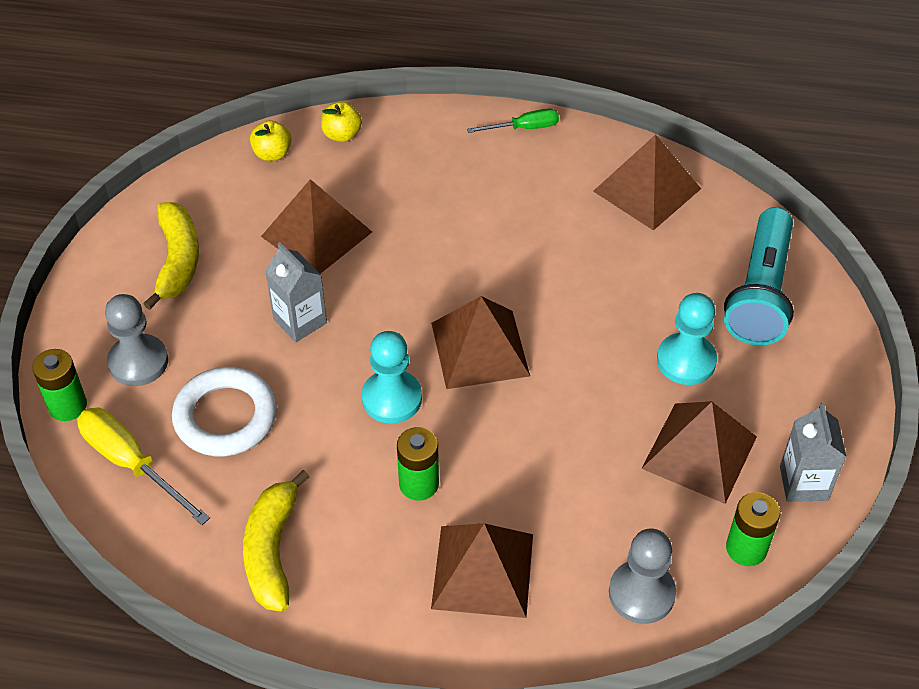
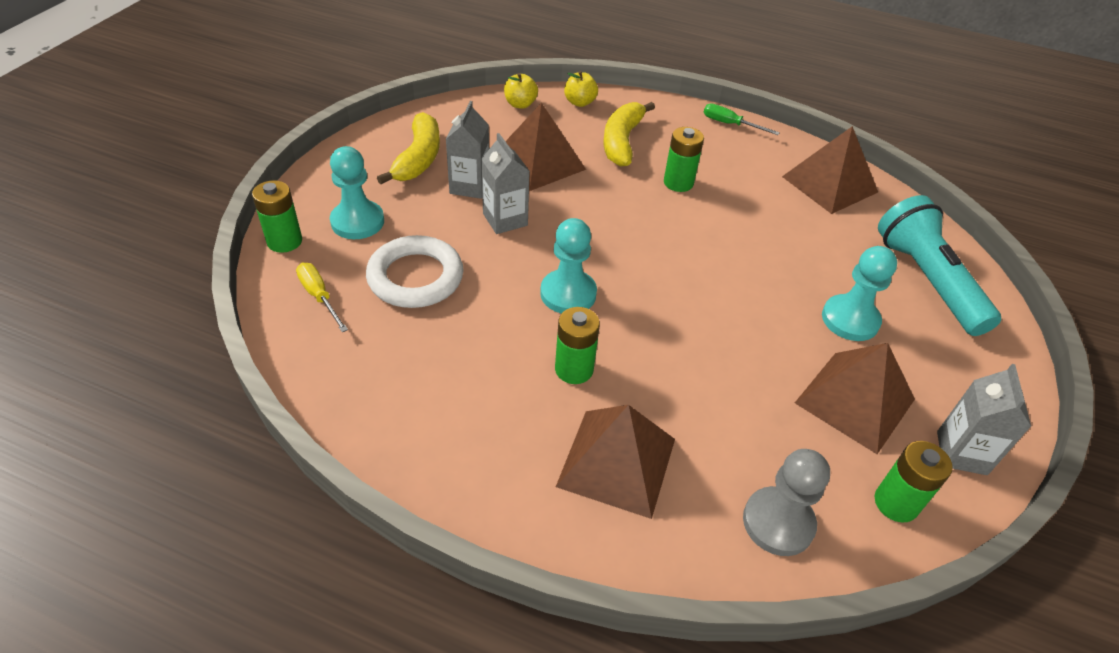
camera: 10 degrees right, 5 degrees down
yellow screwdriver [77,408,210,525] -> yellow screwdriver [296,263,348,332], size x0.61
grey pawn [105,294,168,386] -> turquoise pawn [330,146,384,239]
yellow banana [243,470,309,612] -> yellow banana moved to [604,102,655,167]
brown pyramid [431,296,530,389] -> none
green screwdriver [467,109,559,133] -> green screwdriver turned 150 degrees counterclockwise [704,103,780,135]
turquoise flashlight [724,207,794,345] -> turquoise flashlight turned 135 degrees clockwise [878,195,1001,336]
none -> grey carton [446,101,489,199]
none -> green battery [664,127,704,192]

